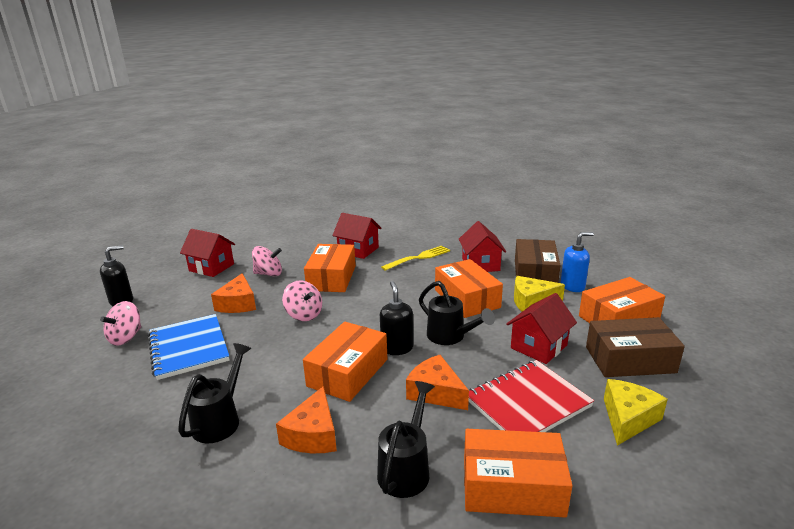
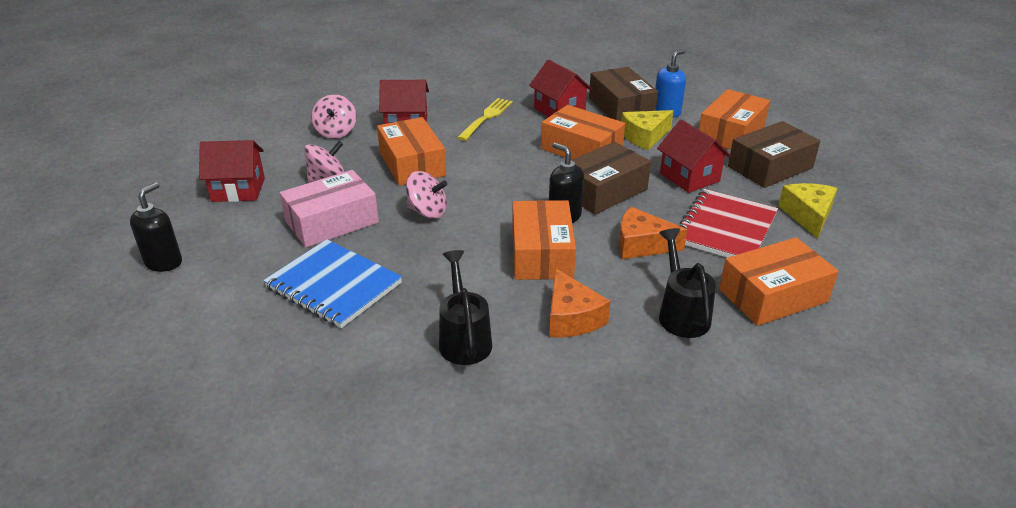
camera: 30 degrees left, 10 degrees up
pink spinning top [100,301,141,346] -> pink spinning top moved to [311,94,356,139]
orange cheese [211,273,256,313] -> pink box [280,170,379,248]
black watering can [419,281,495,345] -> brown box [572,142,651,215]
red house [506,293,577,364] -> red house turned 45 degrees counterclockwise [657,119,731,193]

